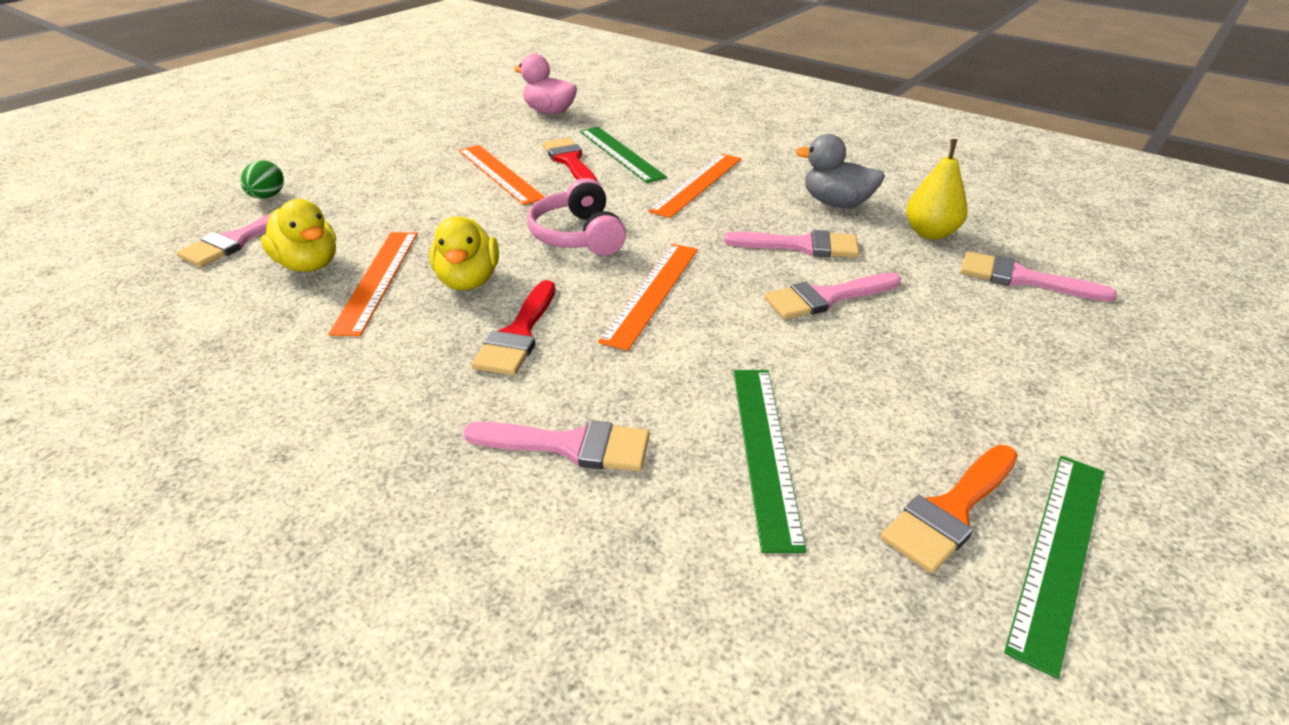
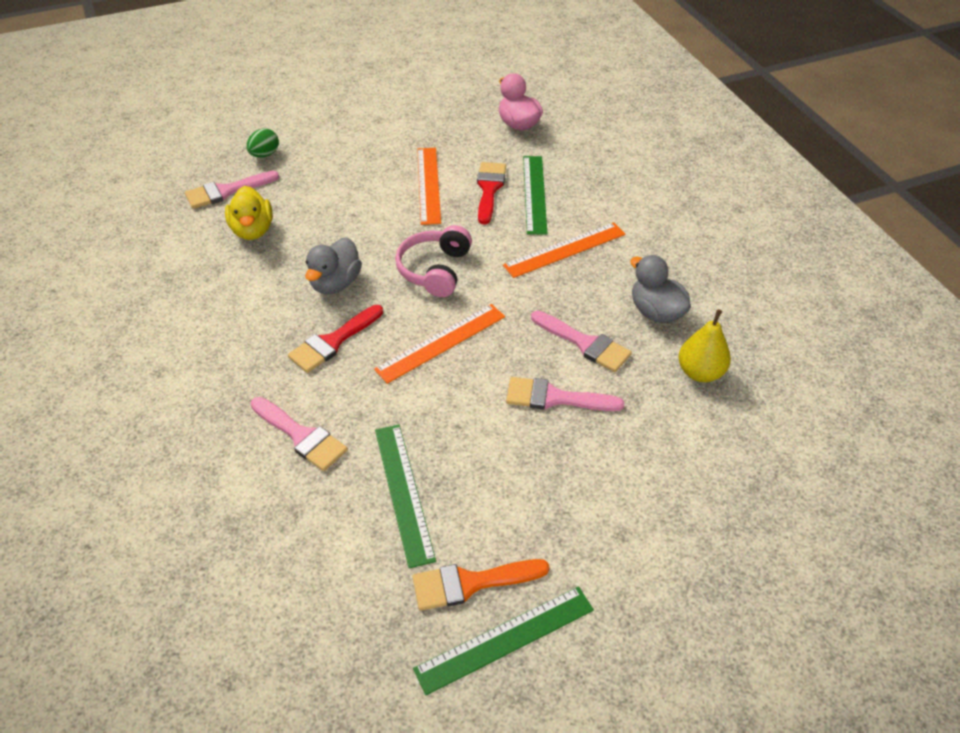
camera: 30 degrees right, 10 degrees up
orange ruler [328,232,418,336] -> none
yellow duck [429,217,499,290] -> grey duck [305,237,362,294]
green ruler [734,370,807,553] -> green ruler turned 45 degrees counterclockwise [375,425,436,568]
pink brush [960,251,1117,302] -> none

